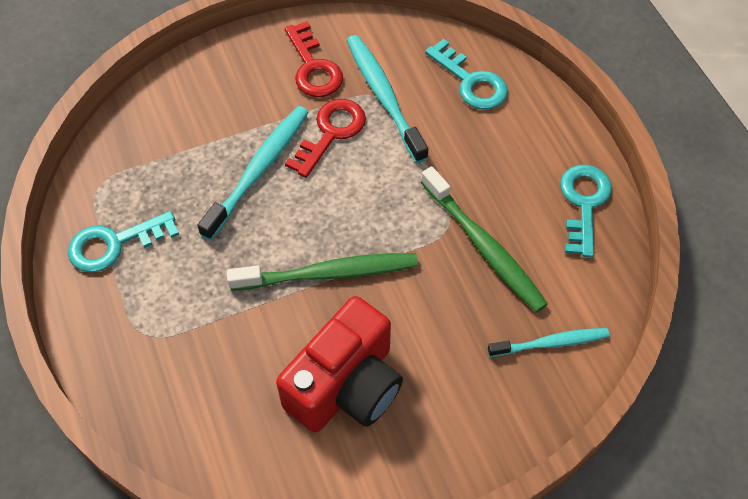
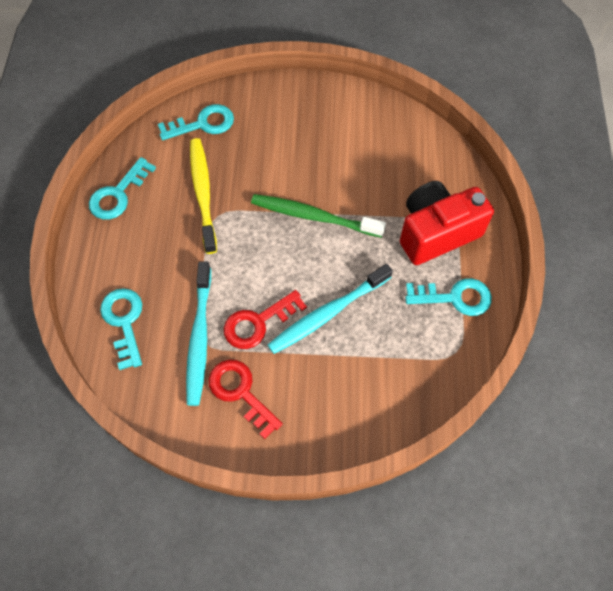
camera: 155 degrees left, 5 degrees up
red camera [276,296,403,432] -> red camera moved to [400,181,494,265]
red key [285,21,343,97] -> red key turned 45 degrees counterclockwise [209,360,283,439]
green toothbrush [421,166,548,312] -> yellow toothbrush [190,138,217,254]
turquoise toothbrush [488,328,610,357] -> turquoise key [158,104,234,141]

